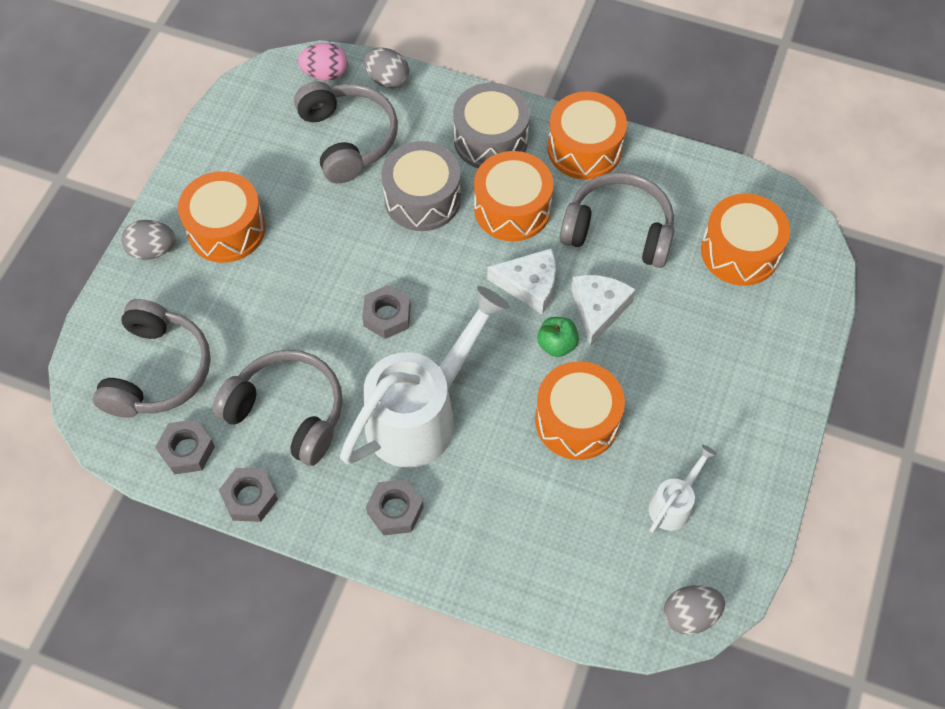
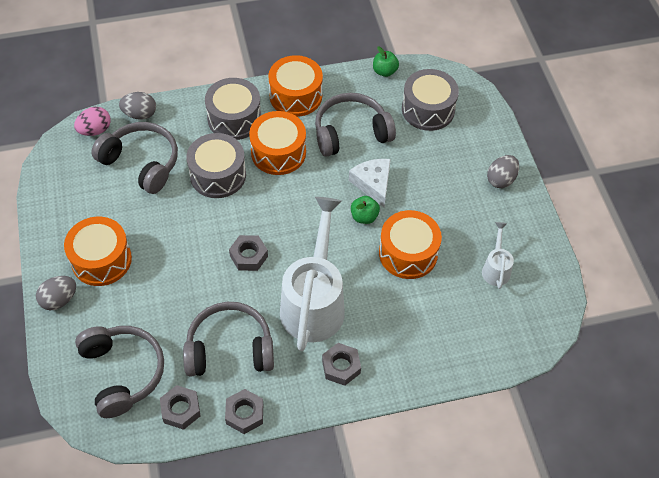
camera: 35 degrees left, 5 degrees down
white cheese [487,248,556,314] -> none
grey egg [664,585,725,635] -> grey egg moved to [487,155,519,188]
orange drum [701,193,790,286] -> grey drum [402,69,459,131]
none -> green apple [373,46,399,77]

